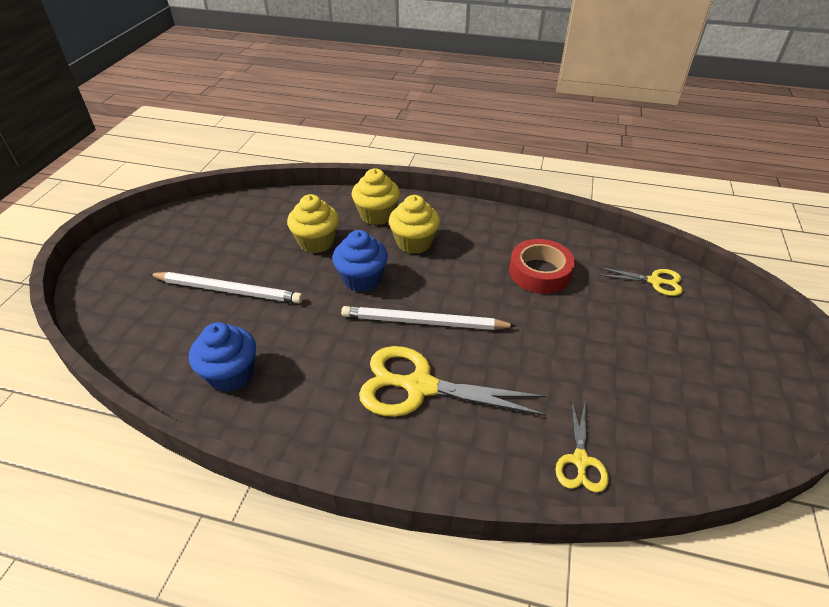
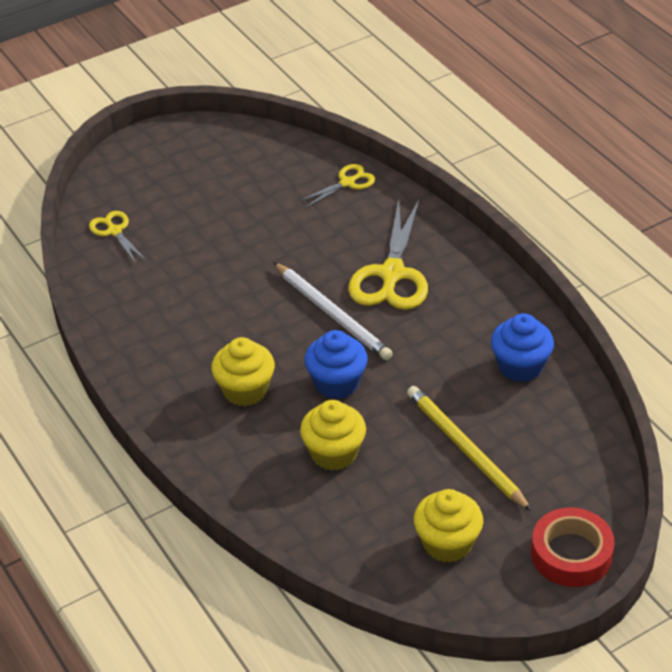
camera: 135 degrees left, 0 degrees up
white pencil [149,272,303,303] -> yellow pencil [407,386,532,512]
yellow cupcake [352,168,400,225] -> yellow cupcake moved to [414,489,483,563]
yellow scissors [359,346,547,417] -> yellow scissors turned 45 degrees clockwise [348,200,428,310]
red tape [509,239,575,294] -> red tape moved to [531,507,615,587]

